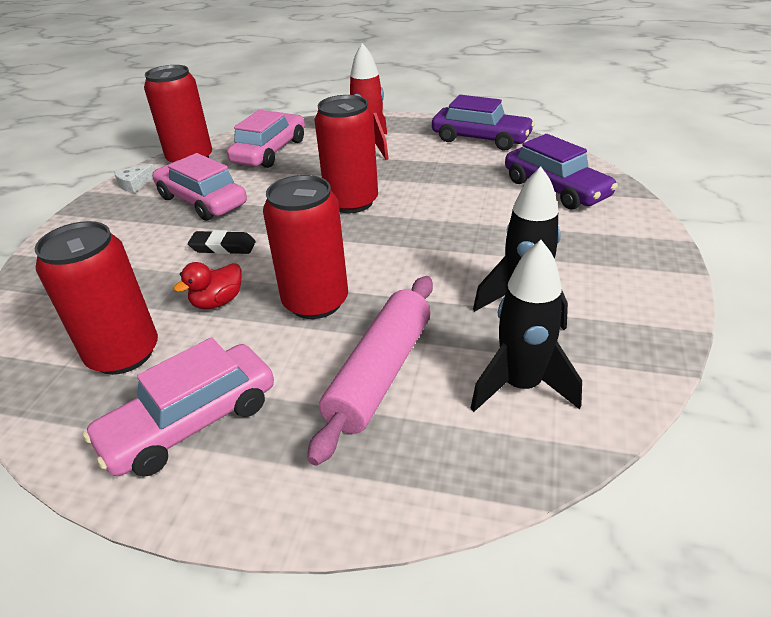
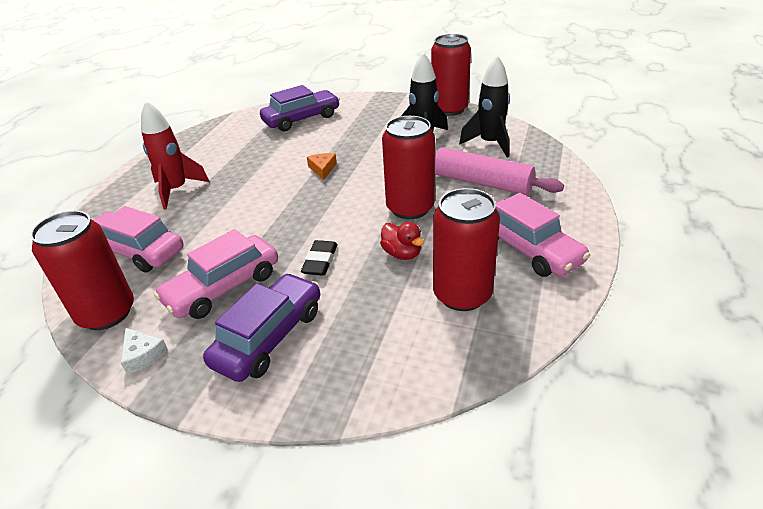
camera: 85 degrees left, 0 degrees up
red can [314,95,378,213] -> red can moved to [431,34,471,116]
purple car [432,95,535,150] -> purple car moved to [203,273,320,382]
none -> orange cheese [307,153,337,180]

